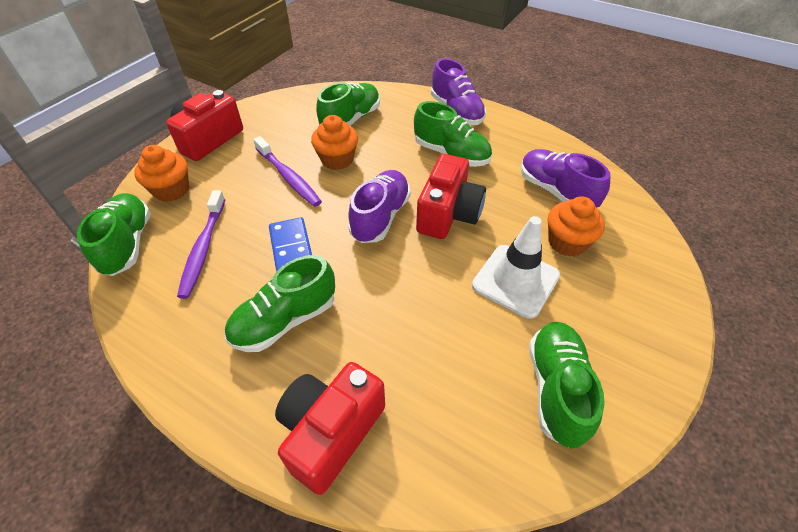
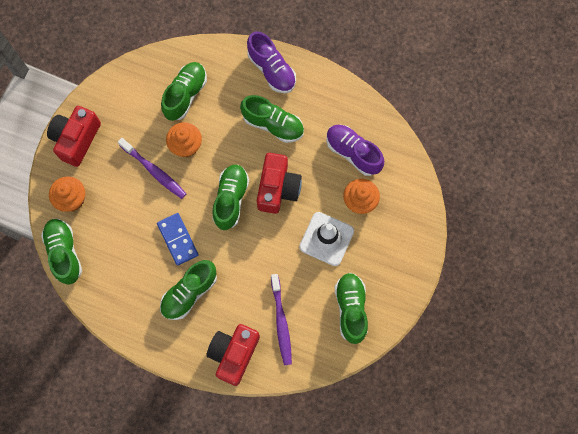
camera: 10 degrees left, 25 degrees up
purple toothbrush [177,190,225,299] -> purple toothbrush moved to [271,274,292,365]
purple shoe [348,170,411,243] -> green shoe [212,165,249,230]

